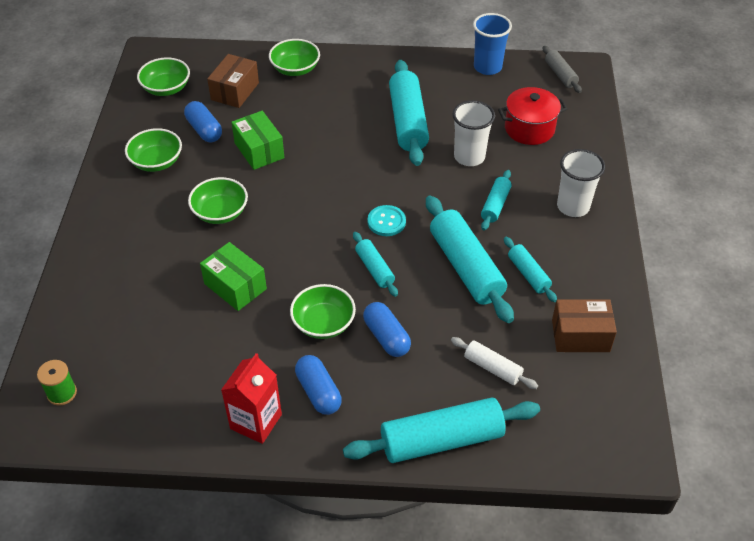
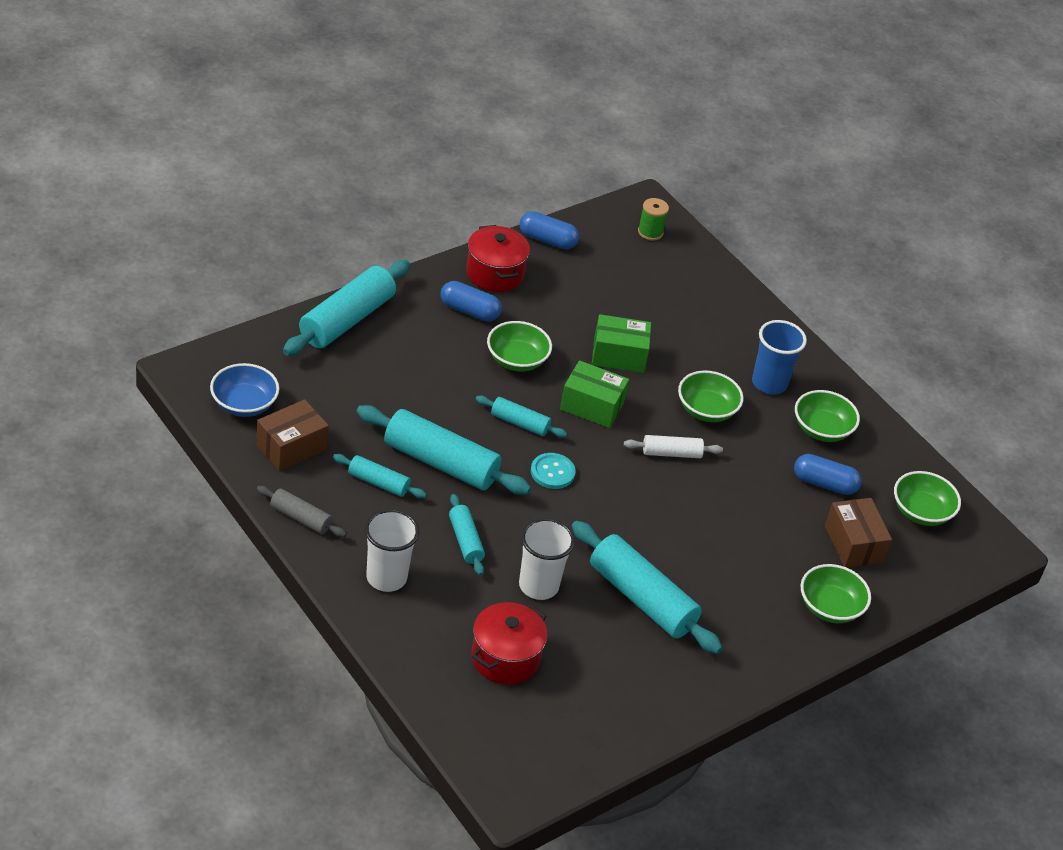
camera: 135 degrees right, 5 degrees down
red carton [221,353,282,444] -> red pot [466,225,530,292]
green box [231,111,284,170] -> green box moved to [560,360,629,428]
blue capsule [363,302,411,357] -> blue capsule moved to [520,211,579,249]
white rolling pin [451,337,538,389] -> white rolling pin moved to [624,435,723,458]
blue cup [473,13,512,75] -> blue cup moved to [752,320,807,395]
grey rolling pin [543,46,582,93] -> grey rolling pin moved to [257,486,346,537]
none -> blue bowl [210,363,279,417]

